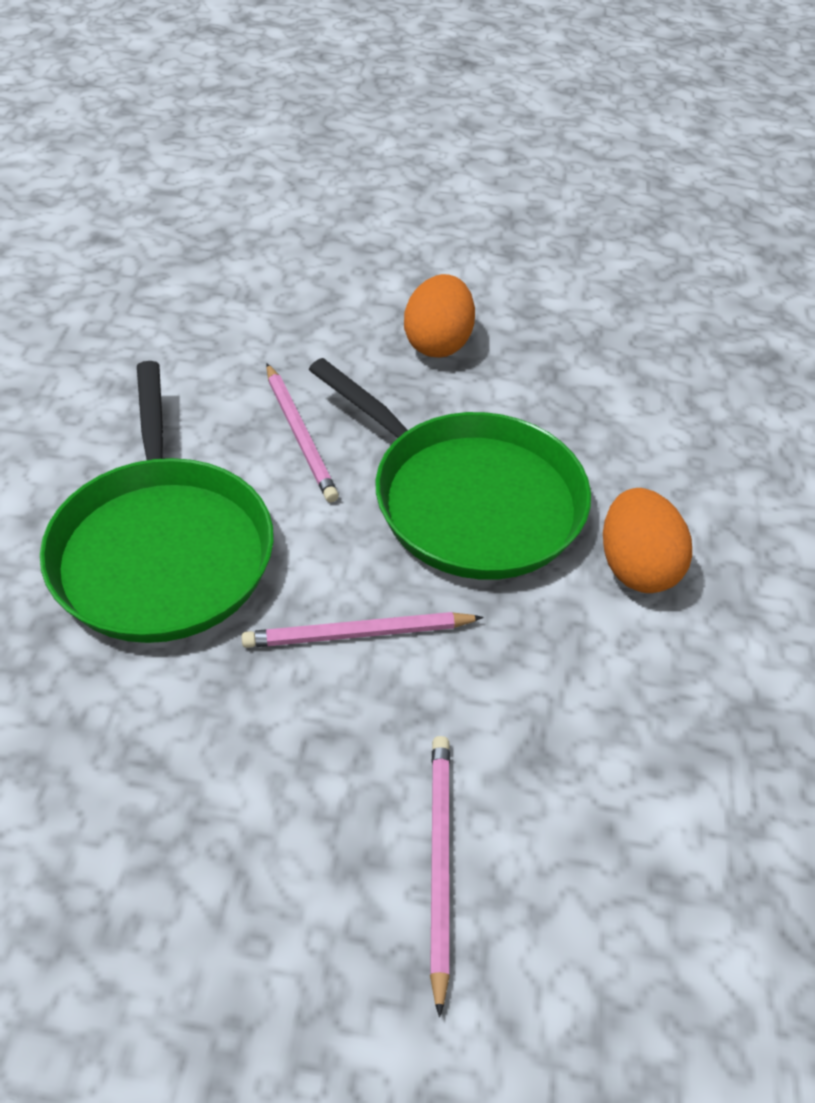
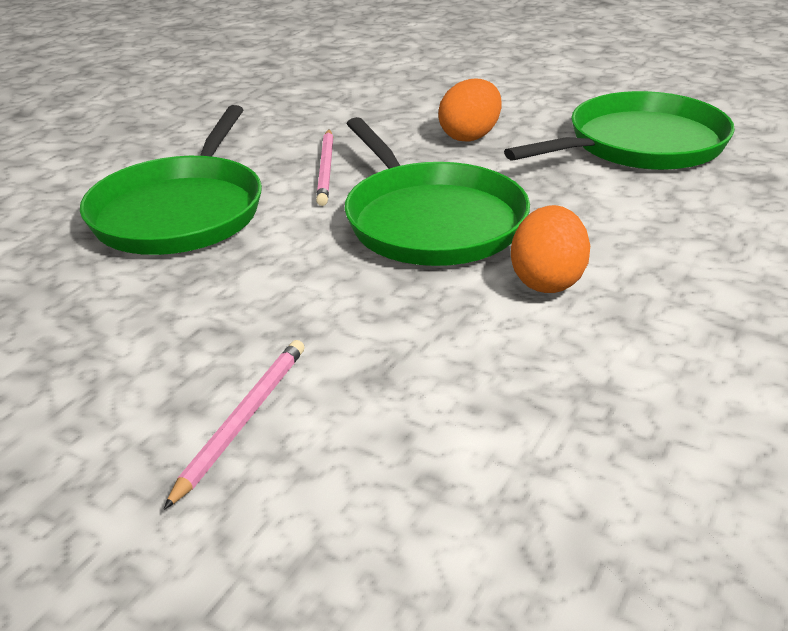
camera: 25 degrees right, 15 degrees down
pink pencil [242,612,483,648] -> none
none -> green pan [504,91,735,170]

